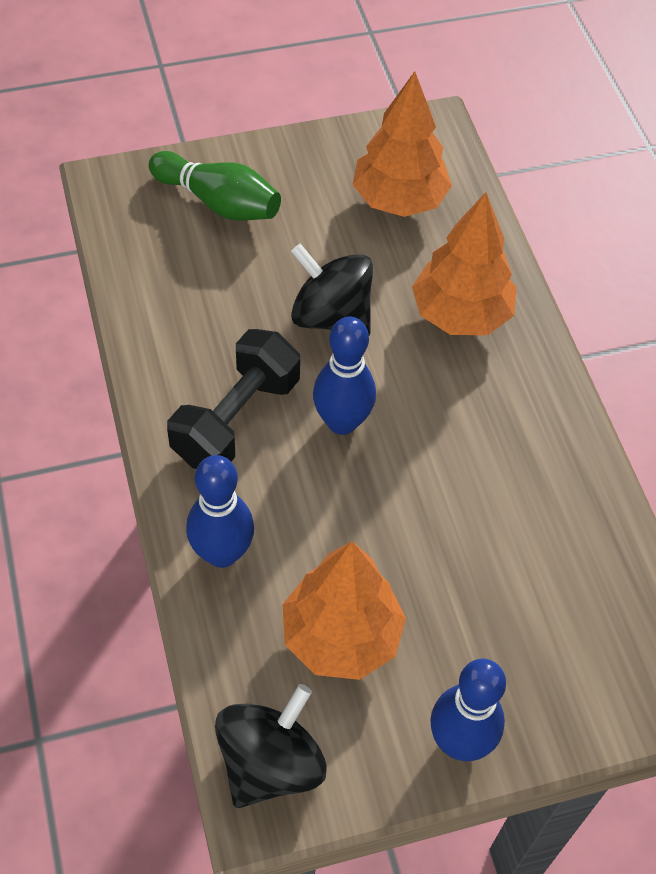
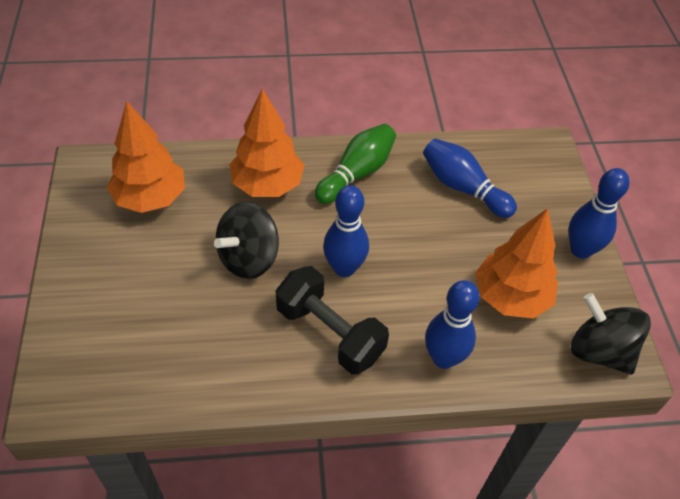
camera: 80 degrees left, 5 degrees down
green bowling pin [149,151,281,221] -> green bowling pin moved to [315,124,396,204]
none -> blue bowling pin [423,138,517,218]

